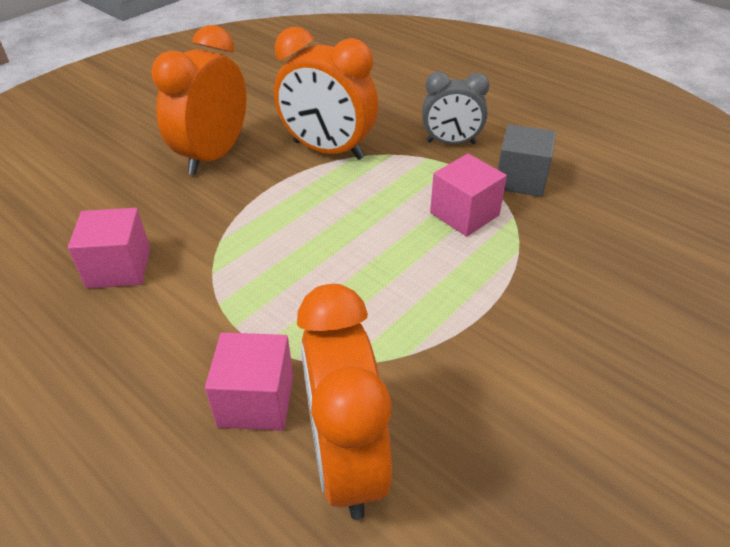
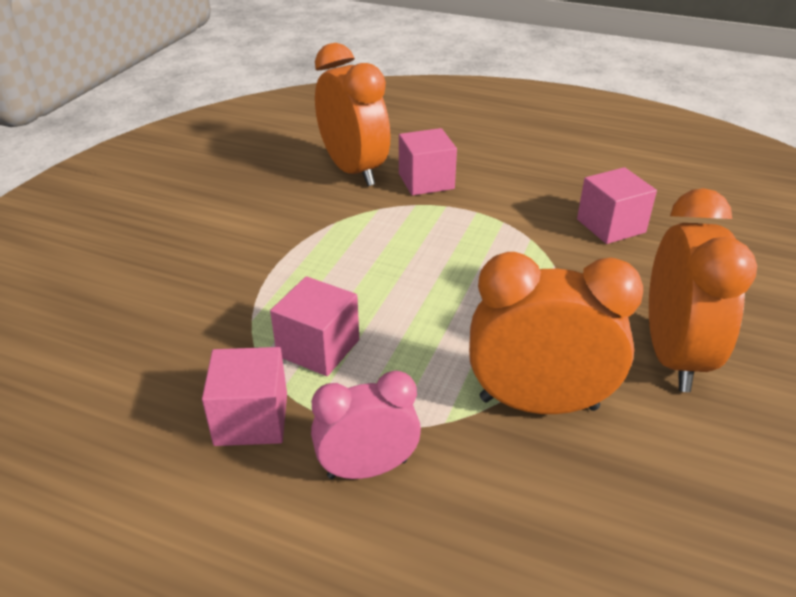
camera: 160 degrees right, 5 degrees down
grey clock [422,72,489,144] -> pink clock [311,370,421,479]
grey cube [498,124,556,197] -> pink cube [202,347,287,446]

